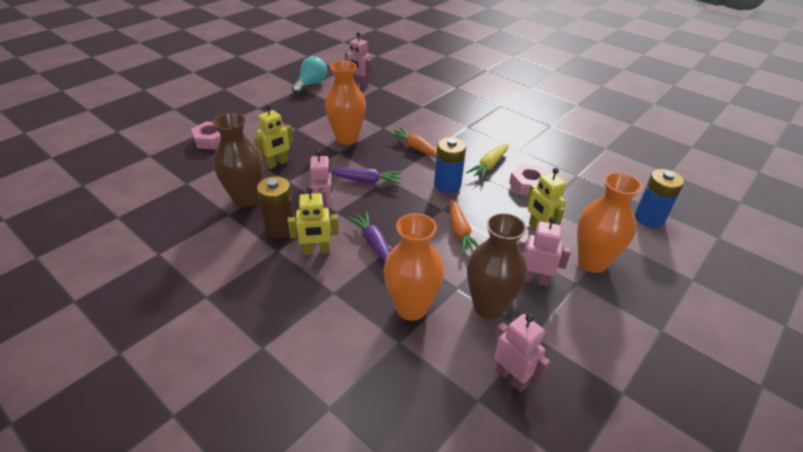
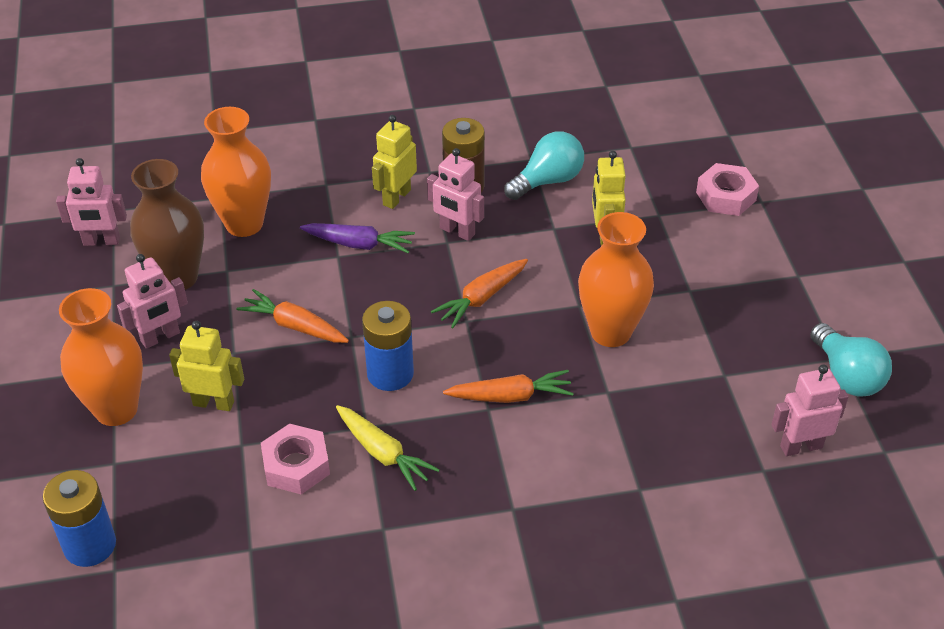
camera: 130 degrees right, 5 degrees up
brown vase [213,113,264,207] -> turquoise light bulb [504,131,584,200]
purple carrot [331,168,402,184] -> orange carrot [431,259,528,328]
yellow carrot [466,144,509,180] -> yellow carrot turned 150 degrees clockwise [336,405,440,491]

